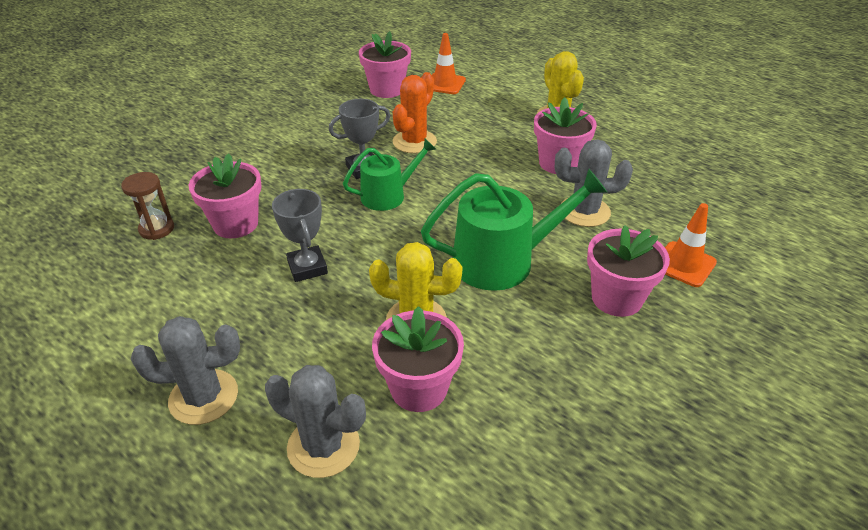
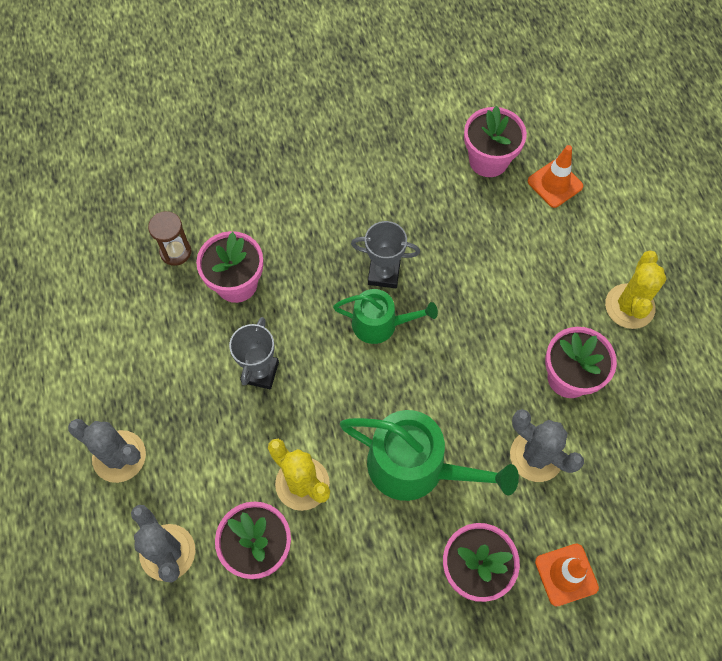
camera: 35 degrees right, 25 degrees up
orange cactus [393,72,437,154] -> none

